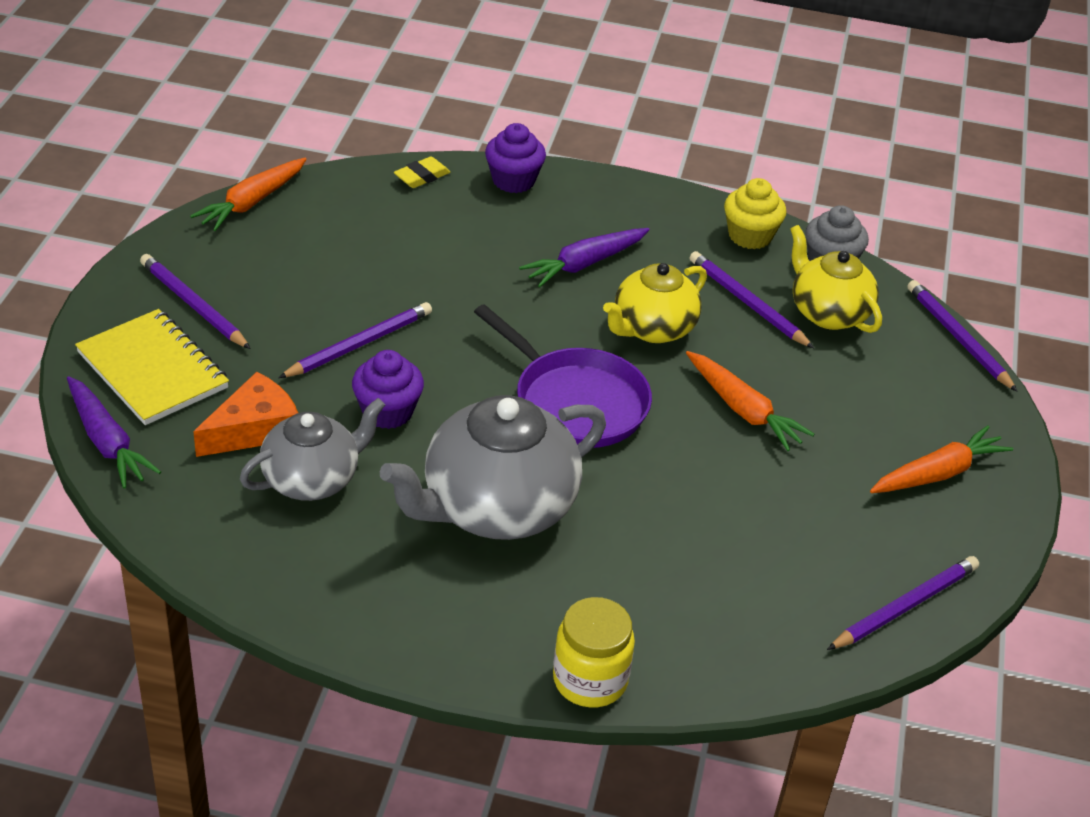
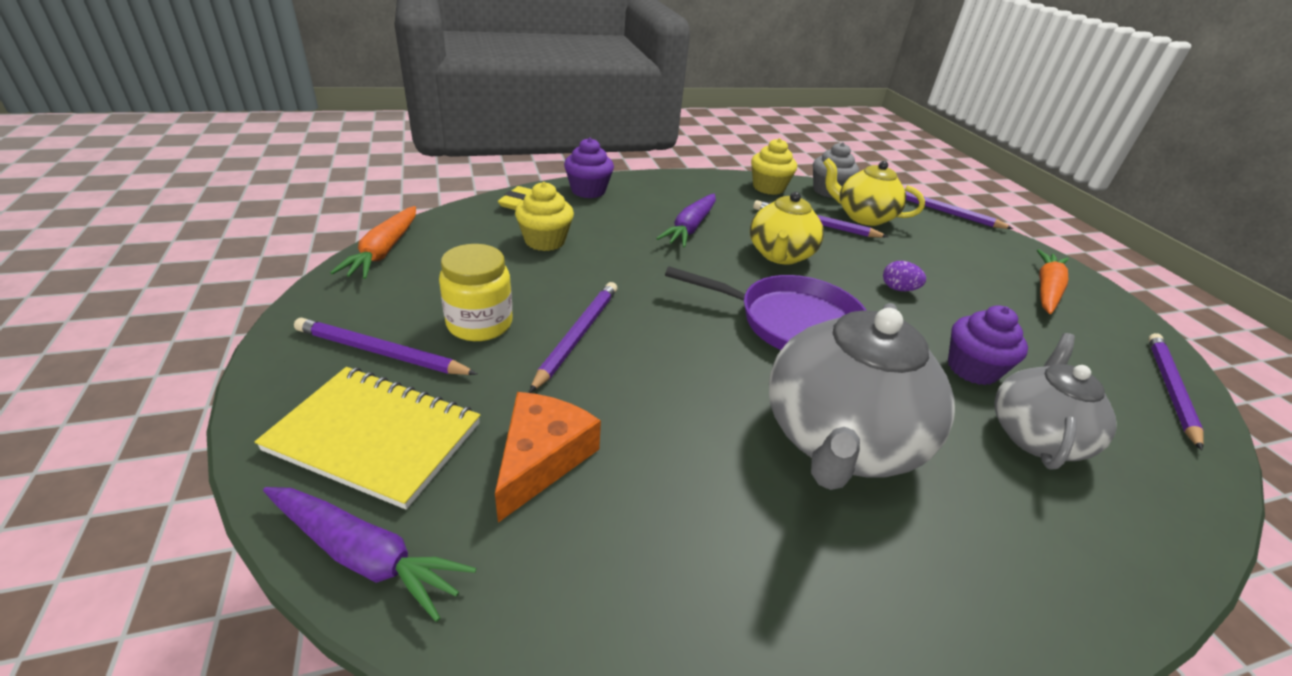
camera: 30 degrees left, 5 degrees down
grey teapot [240,398,385,501] -> grey teapot moved to [994,333,1117,469]
purple cupcake [352,350,424,429] -> purple cupcake moved to [948,305,1028,385]
yellow jar [553,597,635,708] -> yellow jar moved to [439,244,513,341]
orange carrot [686,351,814,451] -> purple egg [883,261,926,291]
none -> yellow cupcake [515,182,574,251]

